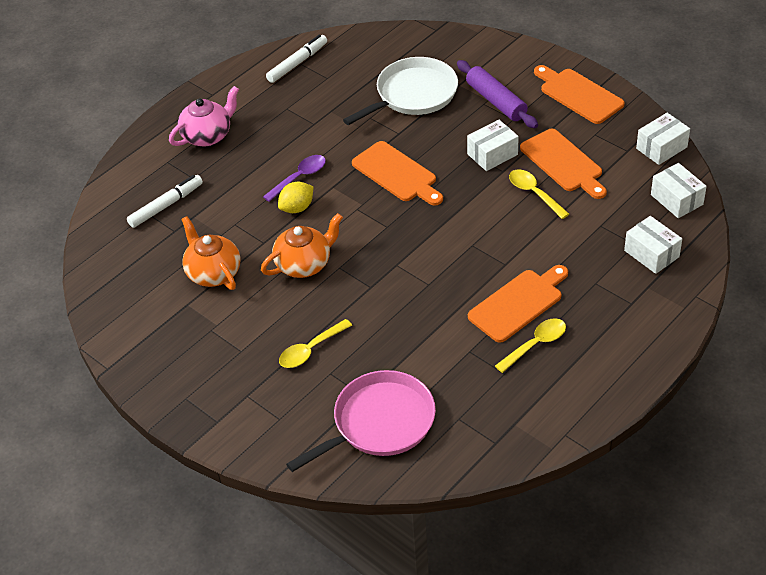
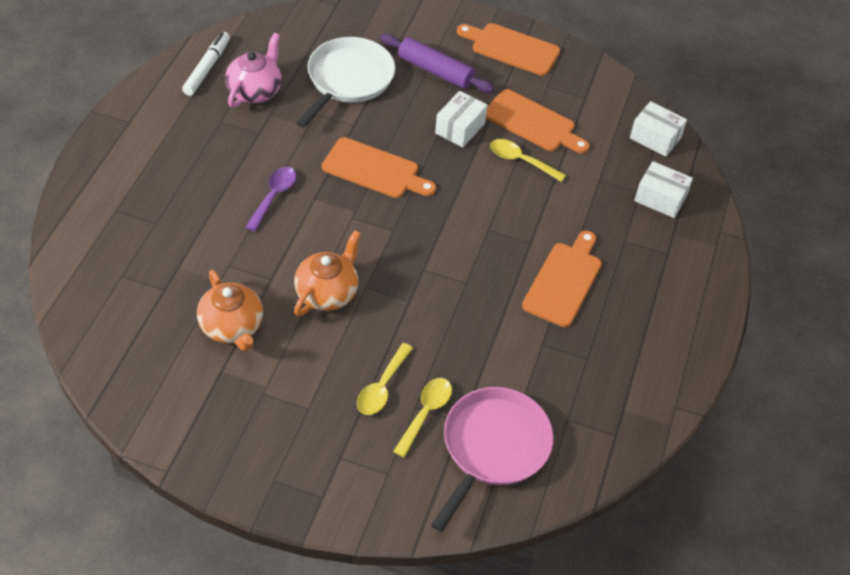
camera: 30 degrees left, 5 degrees up
white marker [127,175,203,228] -> none
pink teapot [169,86,239,146] -> pink teapot moved to [225,33,282,108]
orange teapot [181,216,240,290] -> orange teapot turned 150 degrees counterclockwise [197,270,263,351]
yellow lemon [278,182,314,213] -> none
yellow spoon [495,318,566,373] -> yellow spoon moved to [393,378,452,458]
white box [636,113,690,165] -> none

